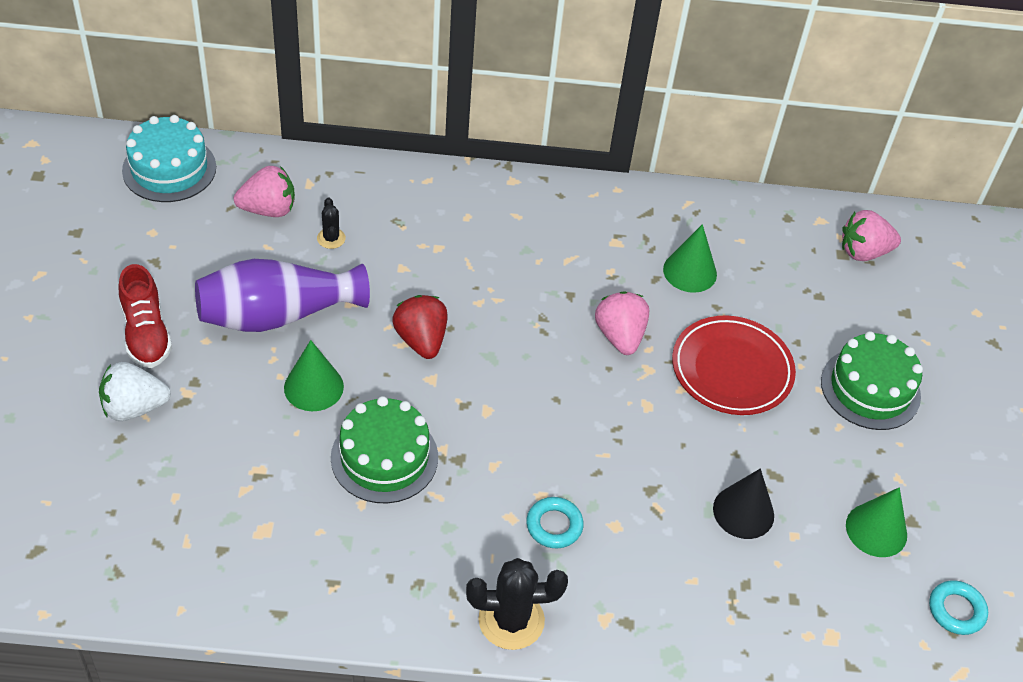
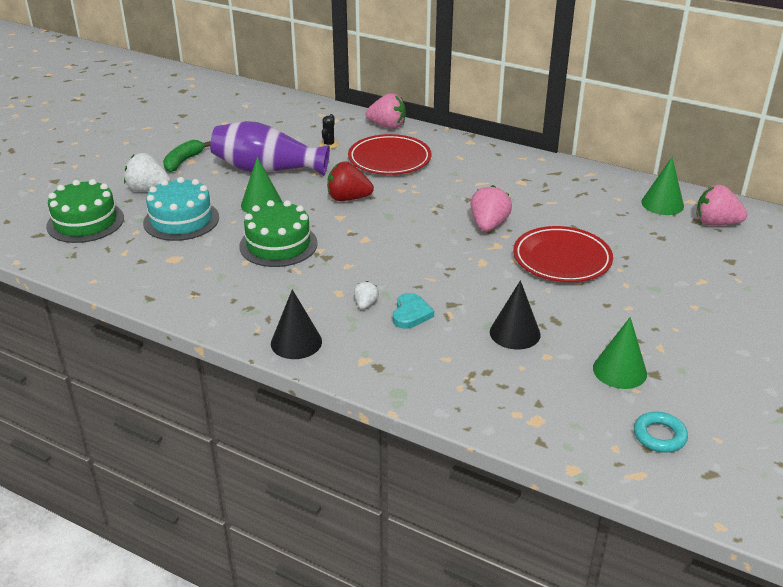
camera: 30 degrees right, 15 degrees down
red shoe [118,264,172,368] -> green banana [163,140,211,172]
turquoise cake [122,115,216,202] -> turquoise cake moved to [143,177,219,241]
pink strawberry [234,166,295,217] -> pink strawberry moved to [366,93,406,129]
red strawberry [392,295,447,359] -> red strawberry turned 90 degrees counterclockwise [327,161,374,201]
black cactus [466,558,568,650] -> black cone [271,289,322,359]
turquoise ring [526,497,584,548] -> white strawberry [354,281,379,309]
green cone [663,224,717,293] -> green cone moved to [641,157,684,215]
green cake [821,331,923,430] -> green cake moved to [46,179,124,243]
none -> red plate [348,134,432,175]
none -> turquoise heart [393,293,434,329]

